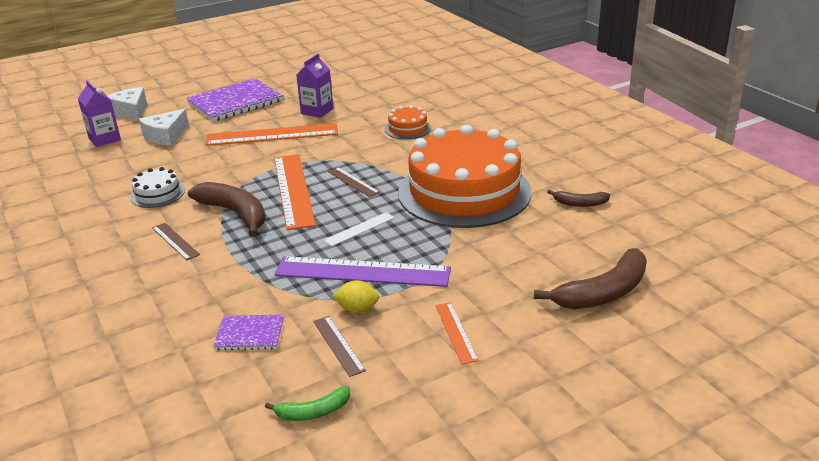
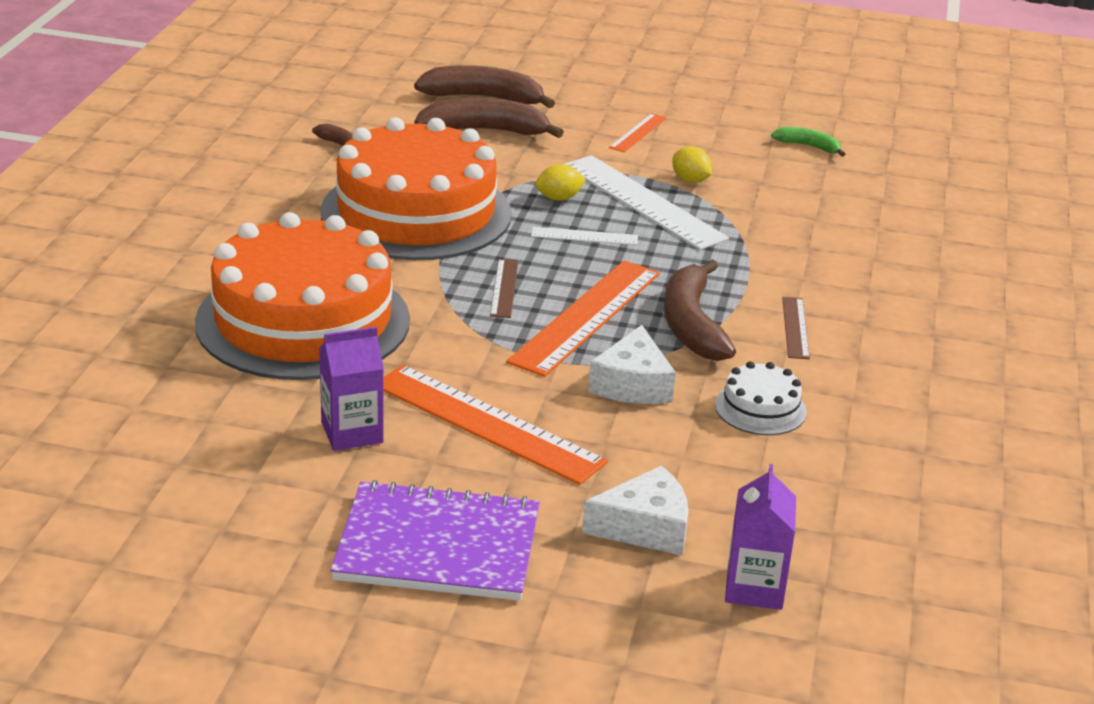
camera: 140 degrees left, 0 degrees up
white cheese [107,87,147,121] -> white cheese moved to [588,325,676,404]
purple notebook [213,315,284,350] -> none
purple ruler [274,256,451,287] -> white ruler [565,155,729,250]
brown ruler [313,316,366,377] -> none
orange cake [385,105,431,139] -> orange cake [195,212,410,380], size x2.45
none -> brown banana [414,98,564,138]
none -> yellow lemon [535,164,586,201]

